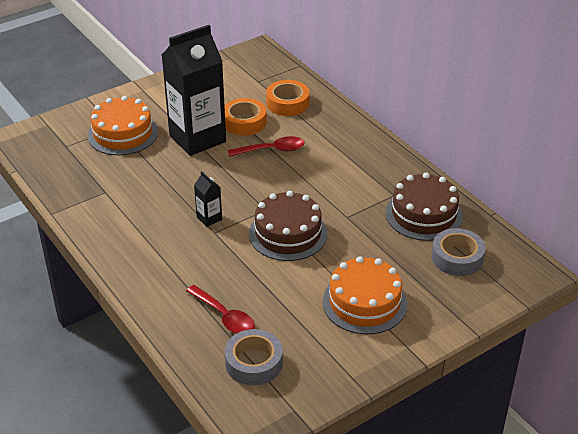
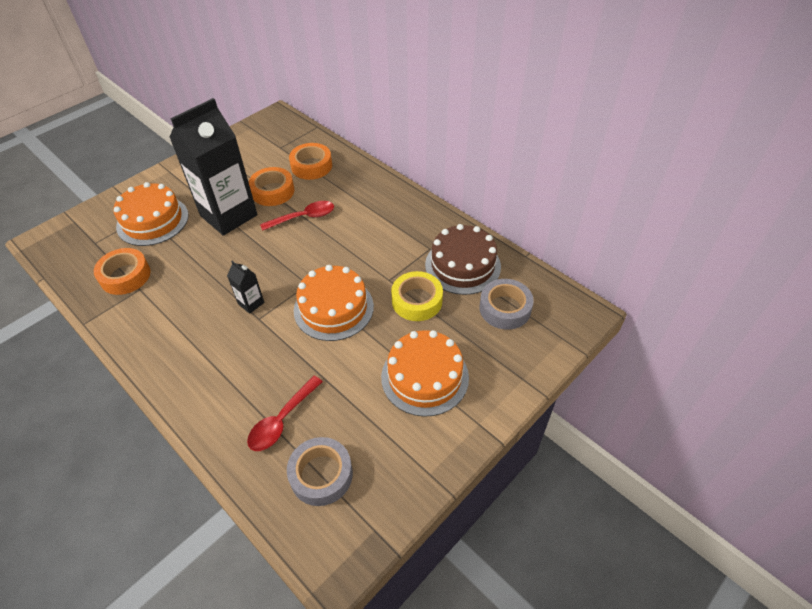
camera: 10 degrees left, 10 degrees up
red spoon [186,285,255,334] -> red spoon turned 90 degrees clockwise [247,376,323,451]
brown cake [249,191,328,261] -> orange cake [294,265,374,341]
none -> orange tape [94,248,151,295]
none -> yellow tape [391,271,443,321]

